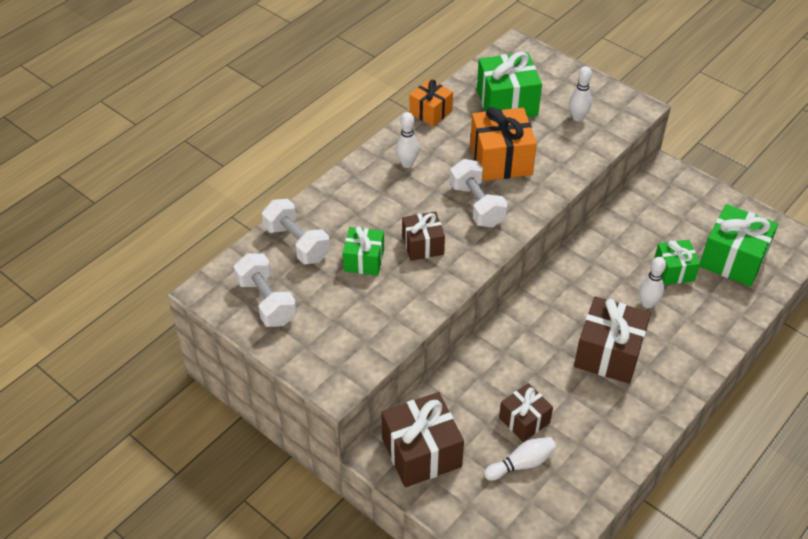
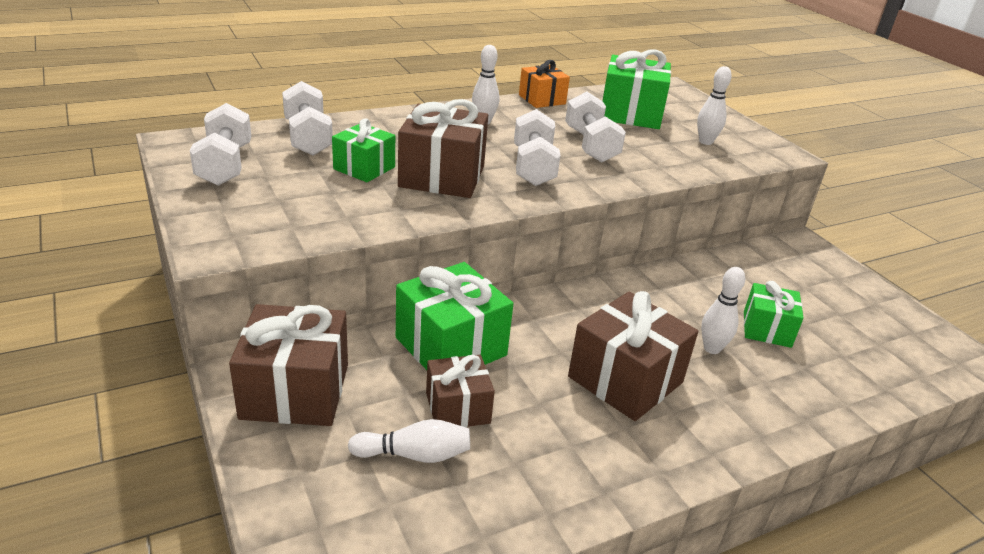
camera: 20 degrees right, 15 degrees down
brown gift [402,211,445,261] -> brown gift [398,99,488,198], size x1.64
orange gift [470,107,537,181] -> white dumbbell [565,91,626,163]
green gift [700,204,778,287] -> green gift moved to [396,262,514,370]

